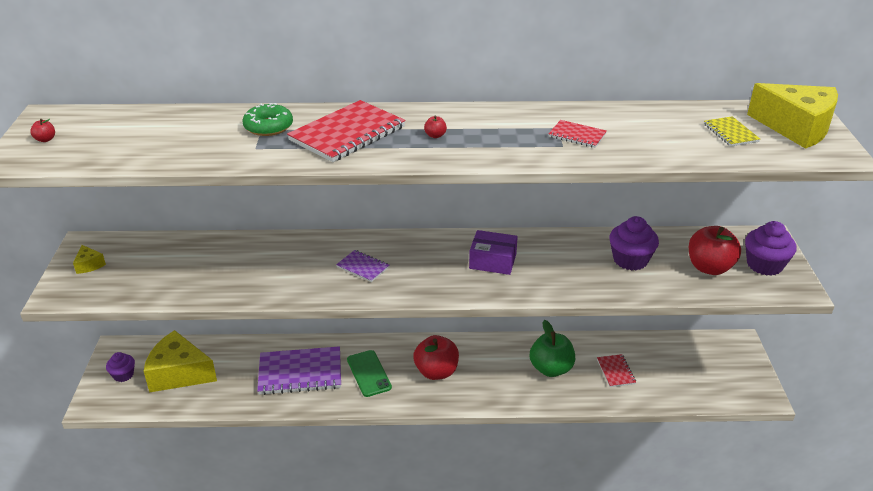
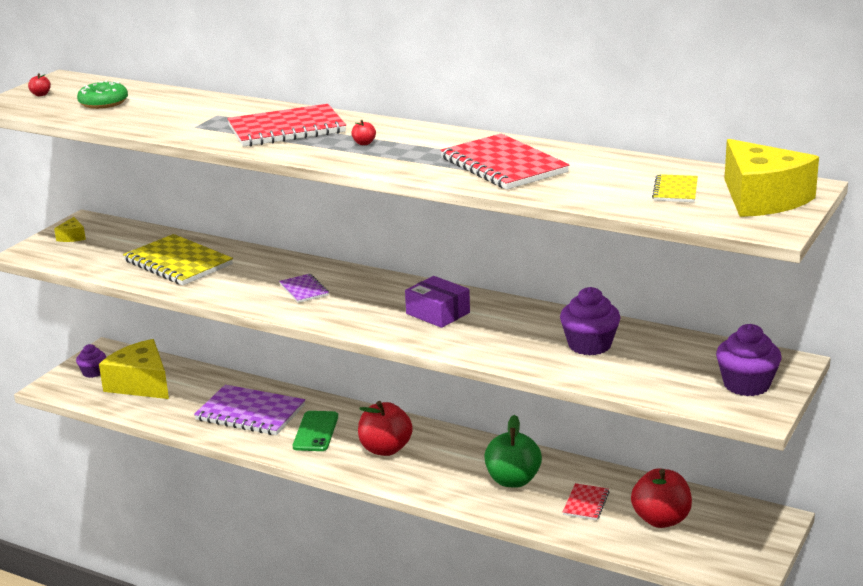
camera: 30 degrees right, 10 degrees down
green donut [242,103,293,136] -> green donut moved to [77,80,128,109]
red notebook [548,120,607,148] -> red notebook [440,133,569,190], size x2.00
red apple [689,226,741,275] -> red apple moved to [631,468,692,528]
none -> yellow notebook [123,234,233,285]

